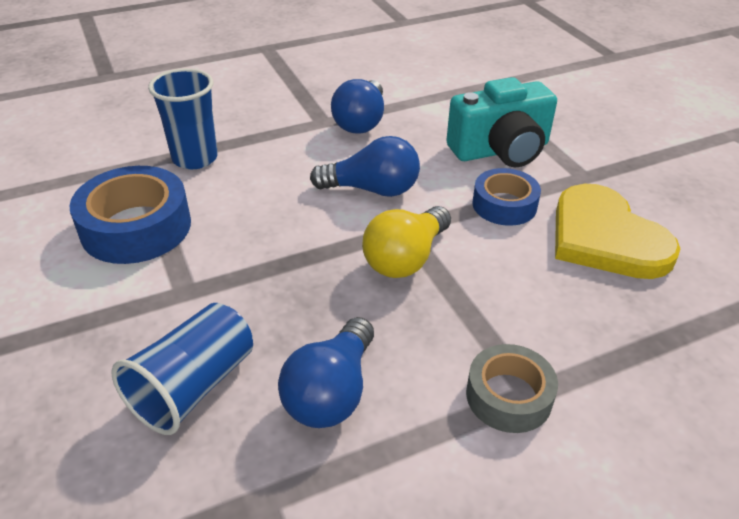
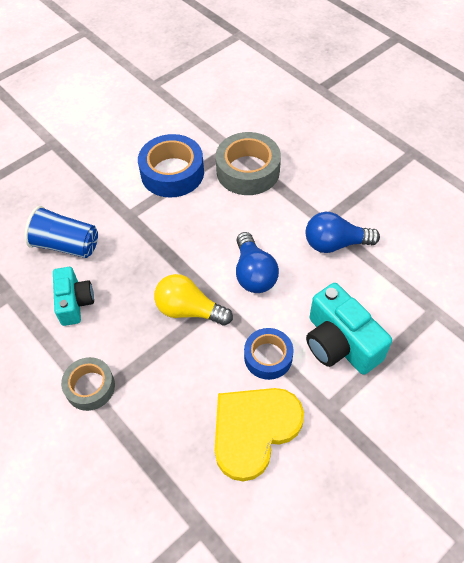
camera: 75 degrees right, 15 degrees up
blue cup [148,68,218,169] -> grey tape [216,132,281,195]
blue light bulb [278,317,374,428] -> turquoise camera [53,267,94,326]

